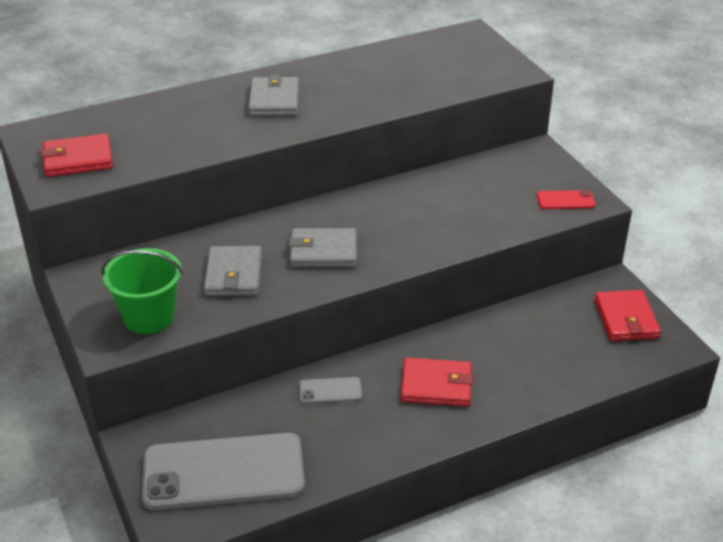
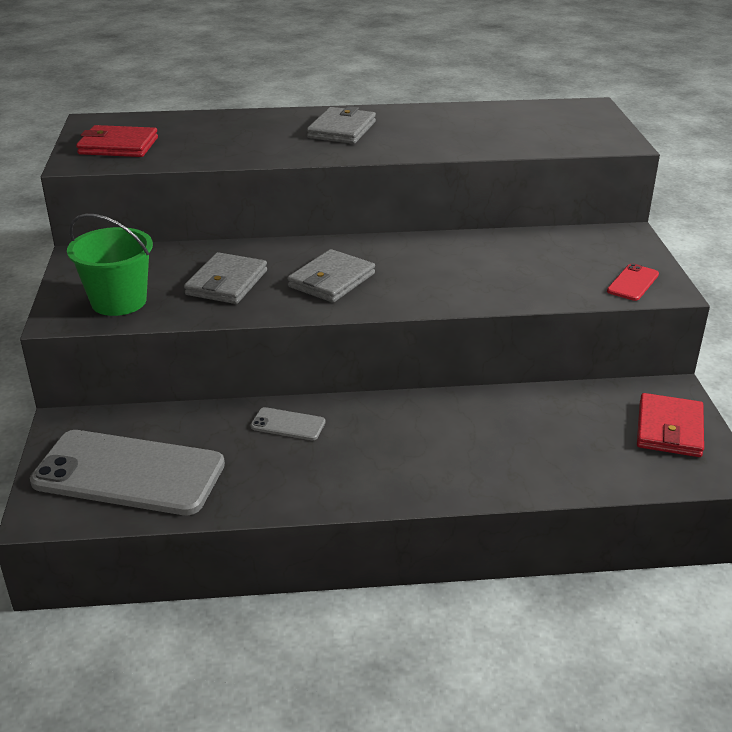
camera: 20 degrees right, 5 degrees down
grey wallet [289,228,357,267] -> grey wallet turned 75 degrees counterclockwise [287,249,375,303]
red wallet [401,358,474,407] -> none
red phone [537,190,596,209] -> red phone turned 75 degrees counterclockwise [607,263,659,301]

